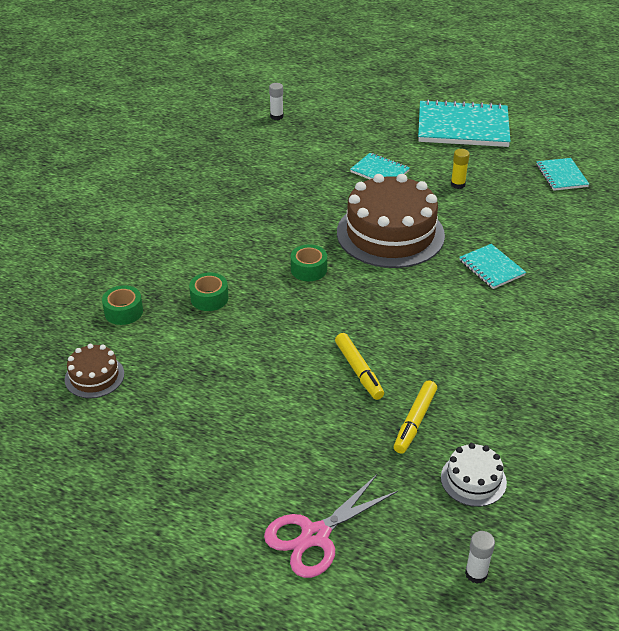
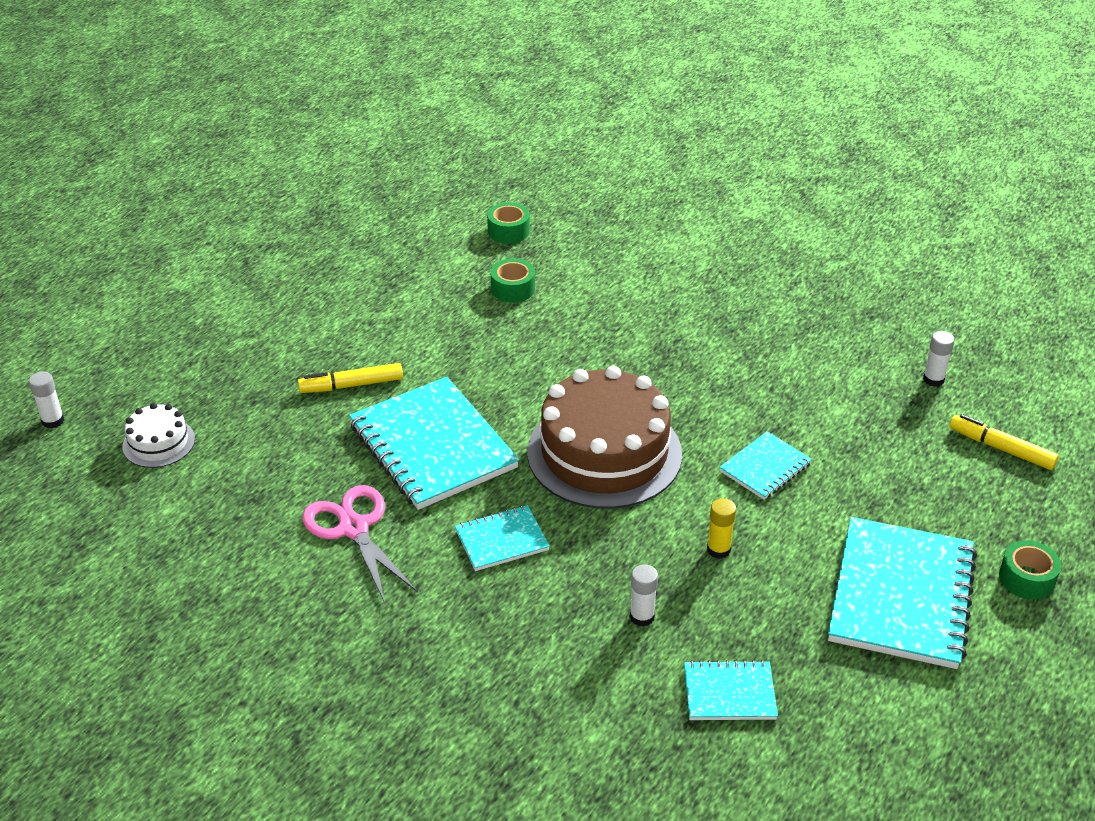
camera: 100 degrees right, 0 degrees up
brown cake [65,344,124,398] -> none
pink scissors [264,475,398,578] -> pink scissors moved to [302,485,417,603]
green tape [291,244,327,281] -> green tape moved to [999,540,1061,600]
yellow marker [394,380,437,454] -> yellow marker moved to [949,414,1059,470]
none -> turquoise notebook [349,377,519,510]
none -> white glue stick [630,564,658,627]

